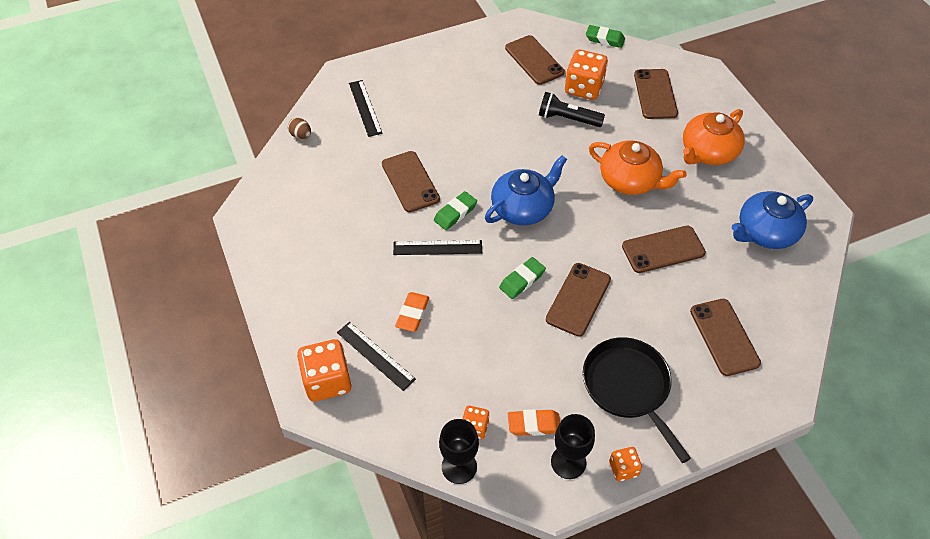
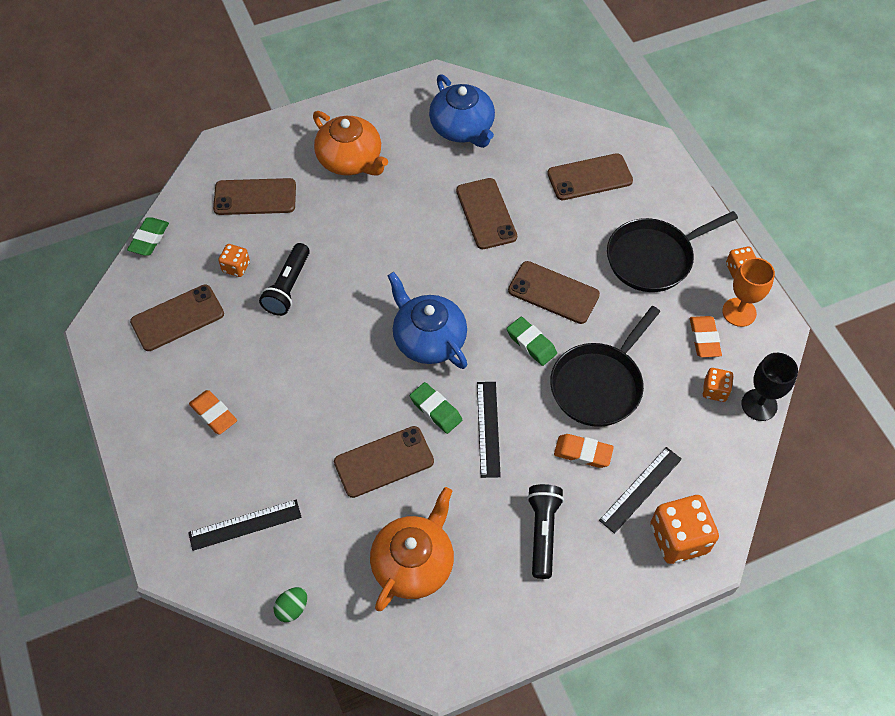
camera: 90 degrees left, 5 degrees up
brown egg [288,118,311,139] -> green egg [274,587,307,622]
black goblet [551,414,595,479] -> orange goblet [722,258,775,327]
orange dice [565,50,608,100] -> orange dice [218,244,250,277], size x0.54
orange teapot [589,141,687,195] -> orange teapot moved to [370,487,454,611]
none -> orange eraser [189,390,237,434]
none -> black flashlight [527,484,564,579]
none -> black pan [550,306,660,427]

